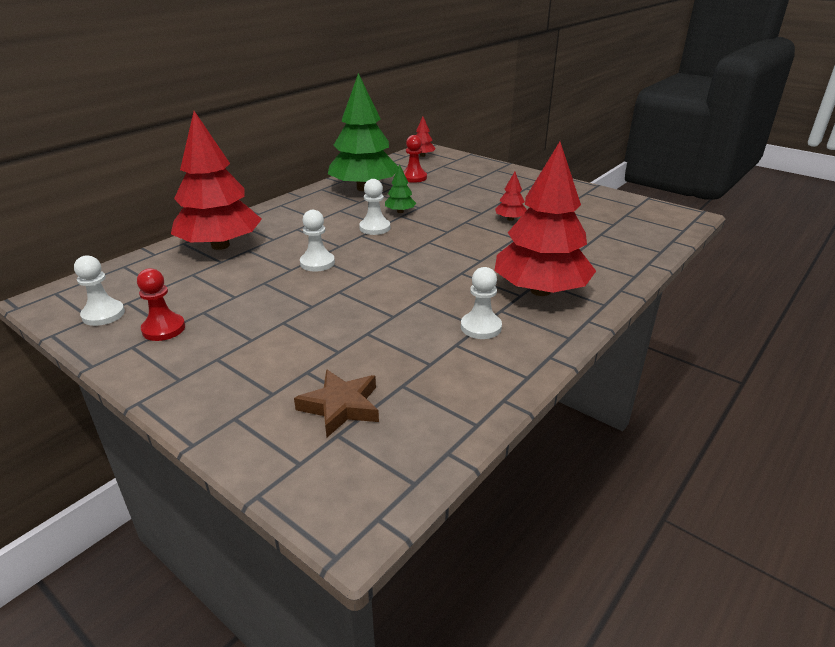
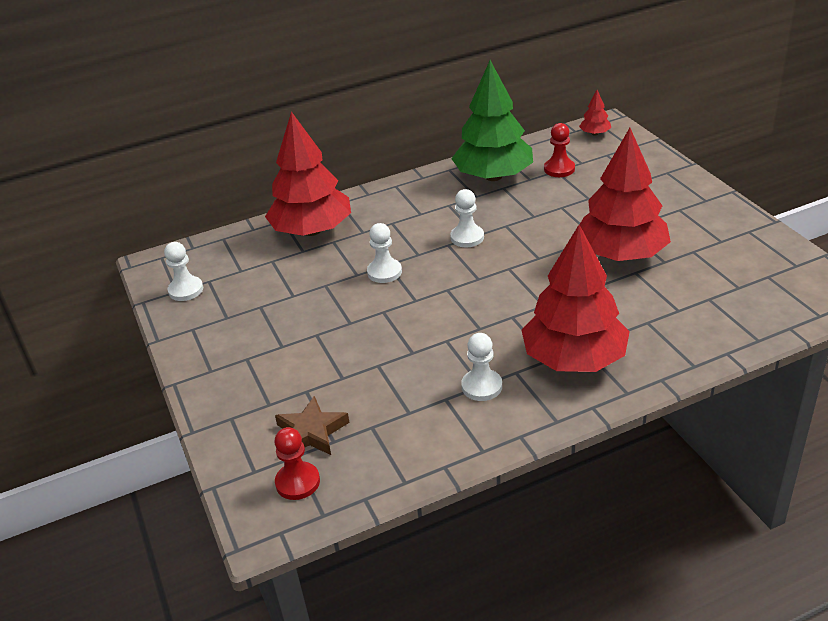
camera: 30 degrees right, 5 degrees up
red pawn [137,268,185,341] -> red pawn moved to [274,427,320,500]
green tree [385,165,416,213] -> none
red tree [495,172,527,221] -> red tree [580,128,671,261], size x2.43

